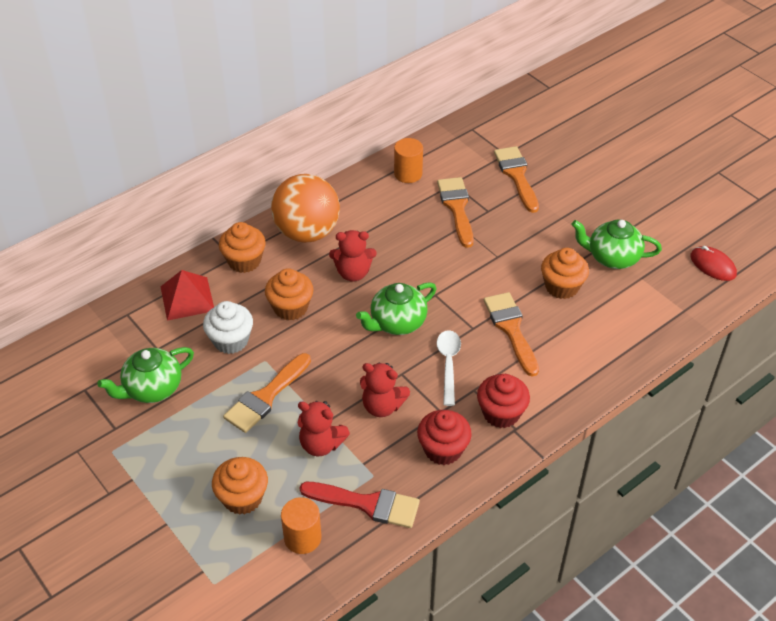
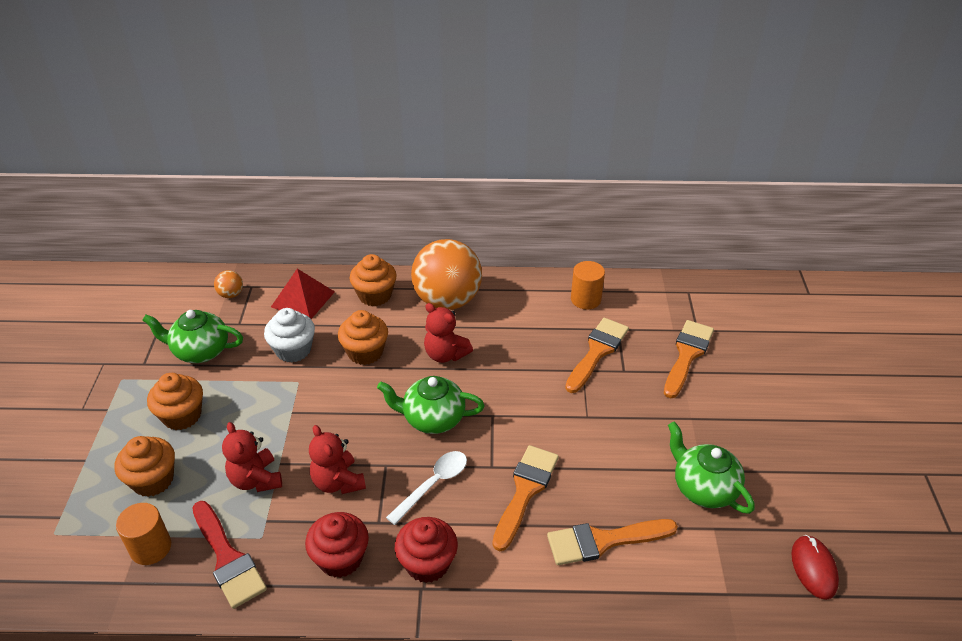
camera: 40 degrees right, 5 degrees down
orange brush [223,353,311,433] -> orange brush moved to [547,519,678,565]
orange cupcake [541,248,589,299] -> orange cupcake moved to [147,373,203,430]
none -> orange ball [214,270,243,298]

